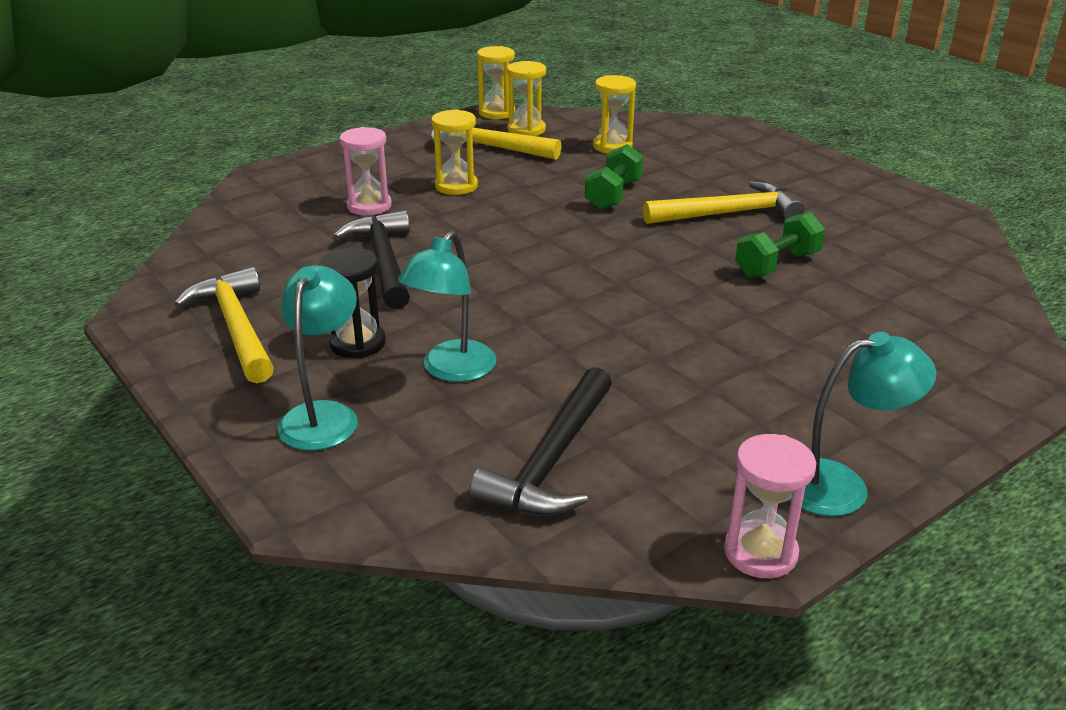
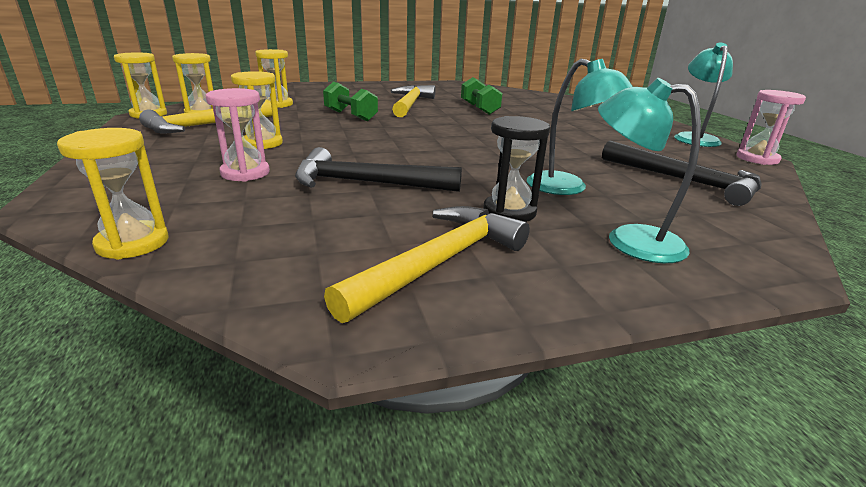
camera: 70 degrees left, 5 degrees down
yellow hammer [174,267,274,383] -> yellow hammer turned 135 degrees clockwise [324,206,530,323]
none -> yellow hourglass [57,128,169,259]

